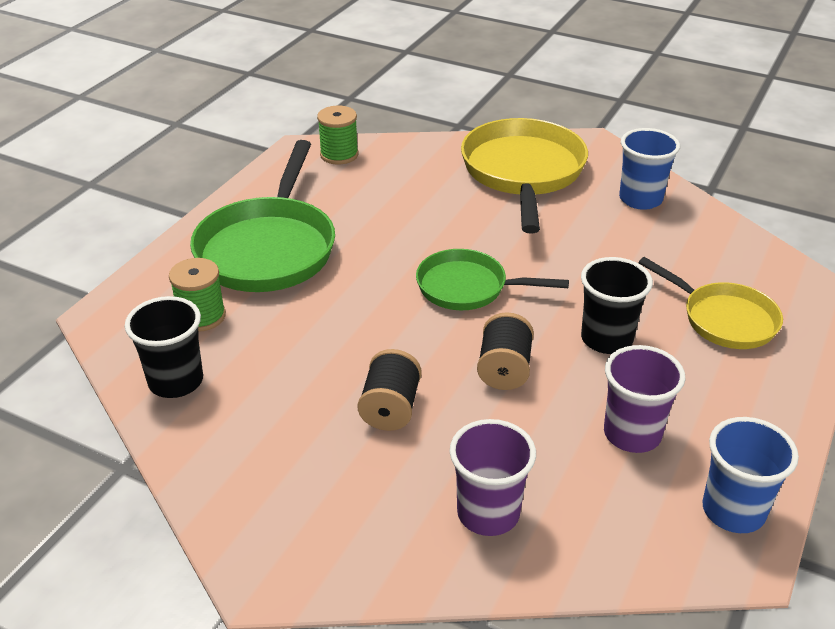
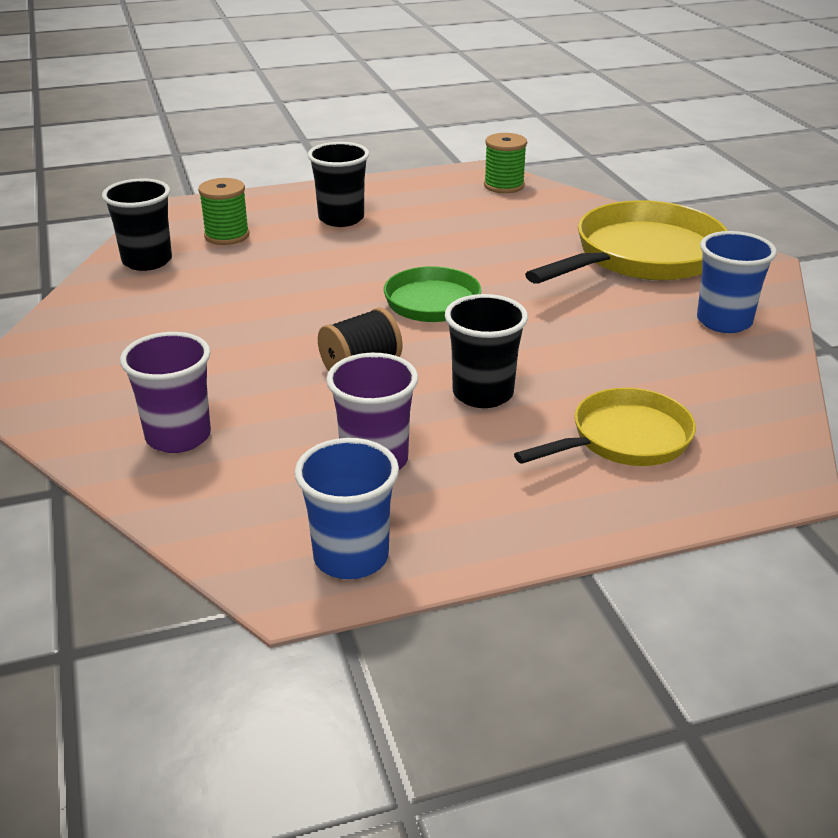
camera: 45 degrees right, 5 degrees down
green pan [190,140,335,292] -> black cup [308,142,369,227]
black spool [357,349,422,431] -> none
yellow pan [638,257,783,349] -> yellow pan turned 120 degrees counterclockwise [514,388,696,466]

